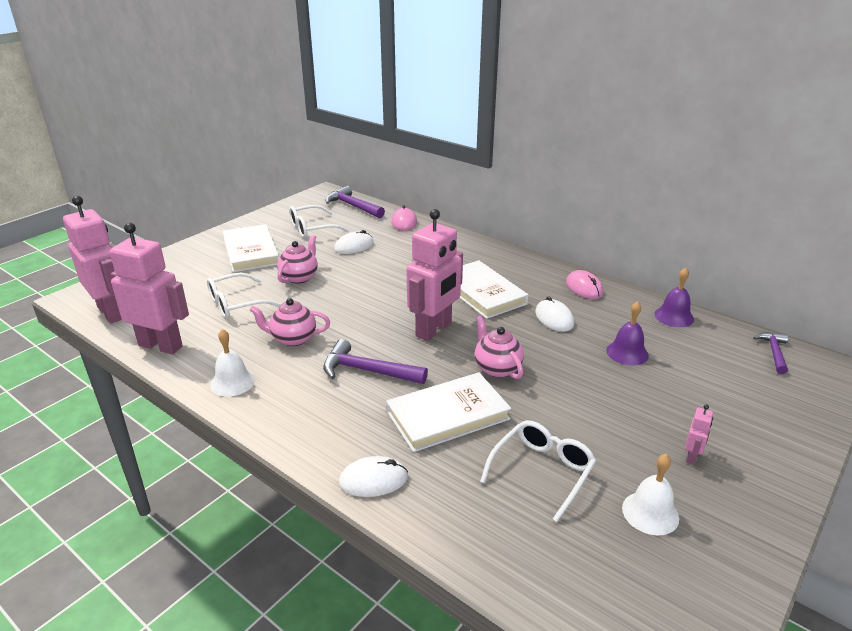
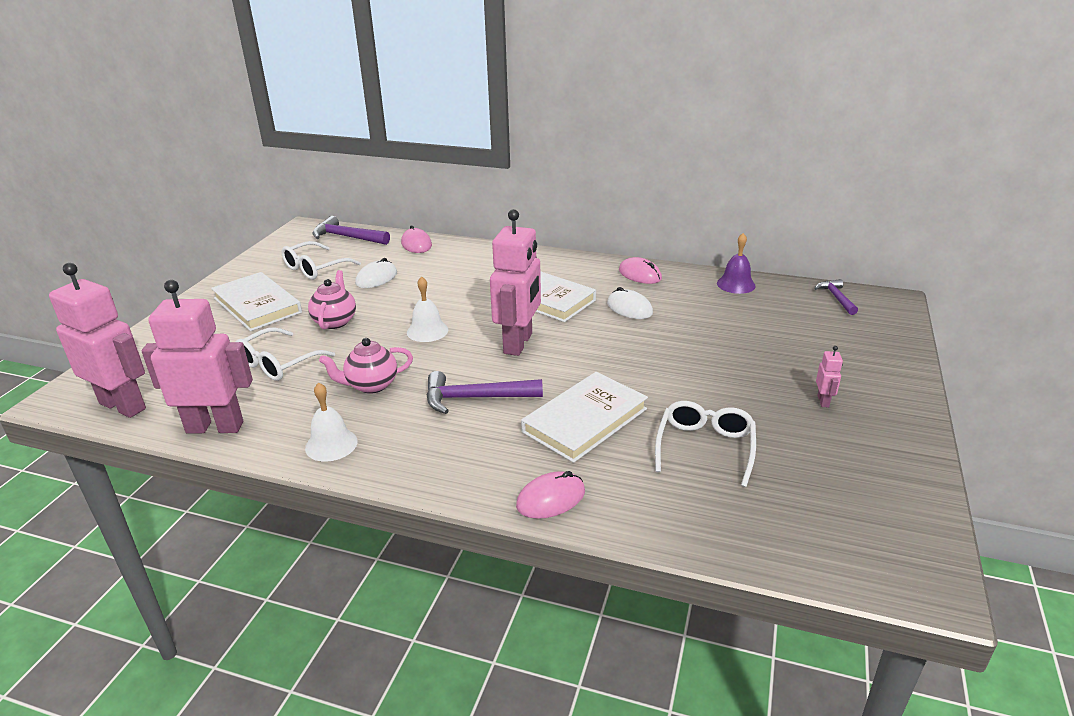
camera: 20 degrees left, 0 degrees up
white mouse [339,456,408,497] -> pink mouse [516,471,585,519]
pink teapot [475,316,524,379] -> none
purple bell [606,301,649,365] -> none
white bell [622,454,679,535] -> white bell moved to [407,276,448,342]

